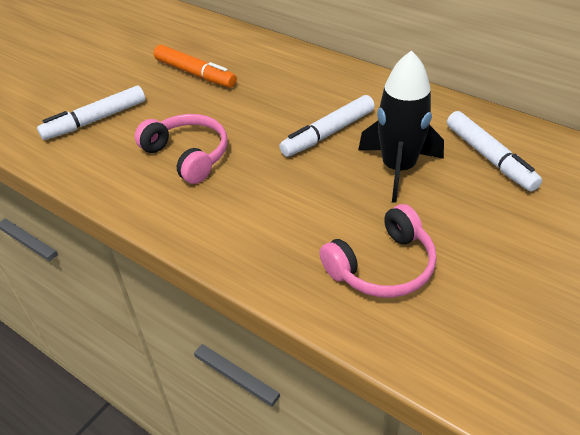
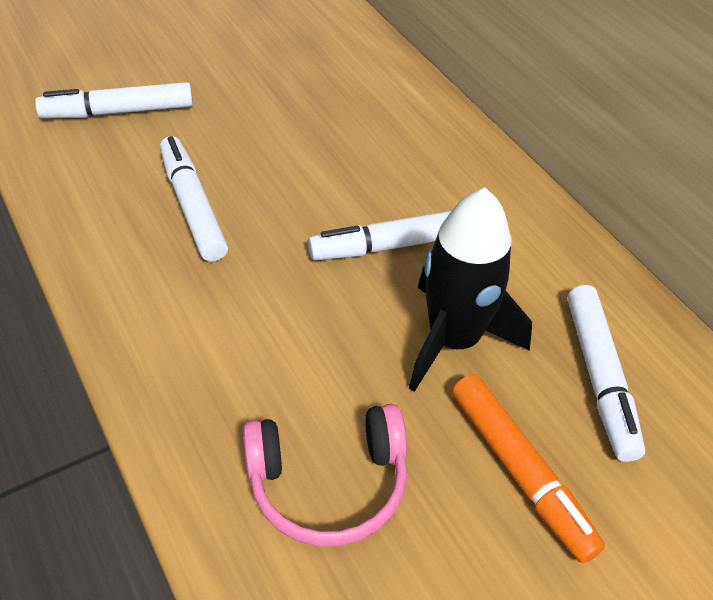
camera: 20 degrees right, 5 degrees up
pink headphones [135,114,228,184] -> white marker [160,136,228,262]
orange marker [154,45,237,88] -> orange marker moved to [452,374,605,563]

